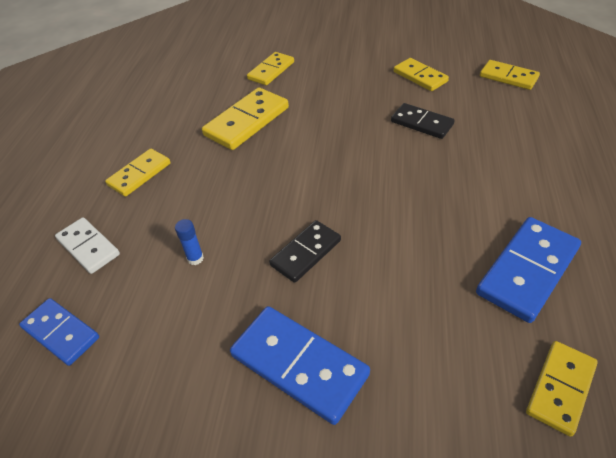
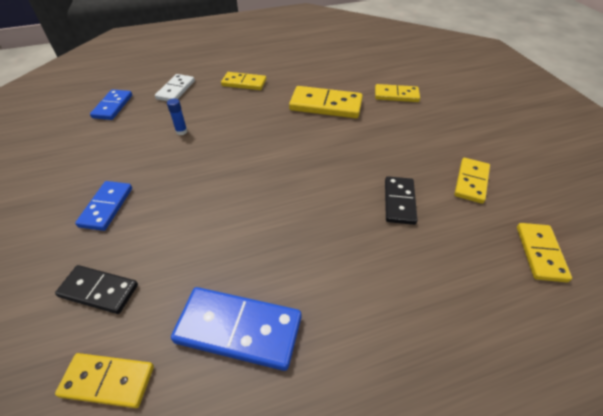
camera: 60 degrees right, 0 degrees up
blue domino [230,306,370,425] -> blue domino [75,181,132,231], size x0.65
black domino [269,220,341,283] -> black domino moved to [55,265,138,314]

